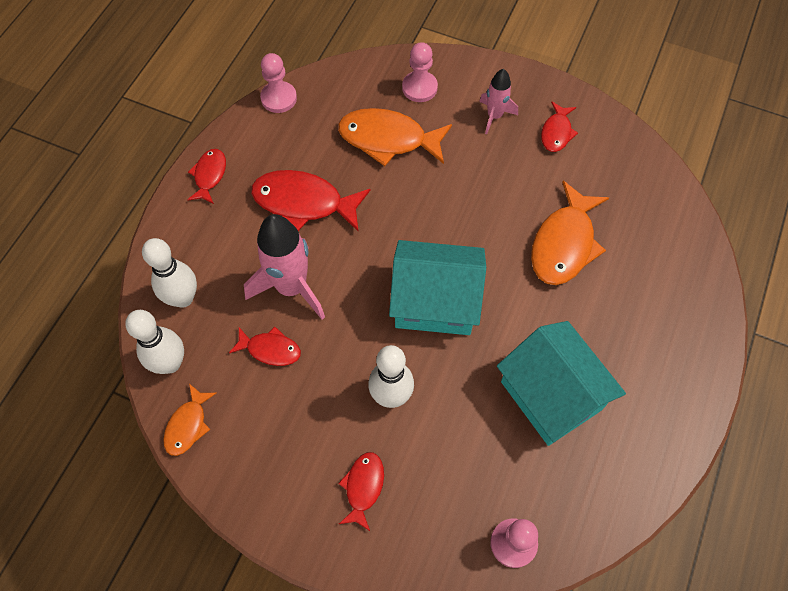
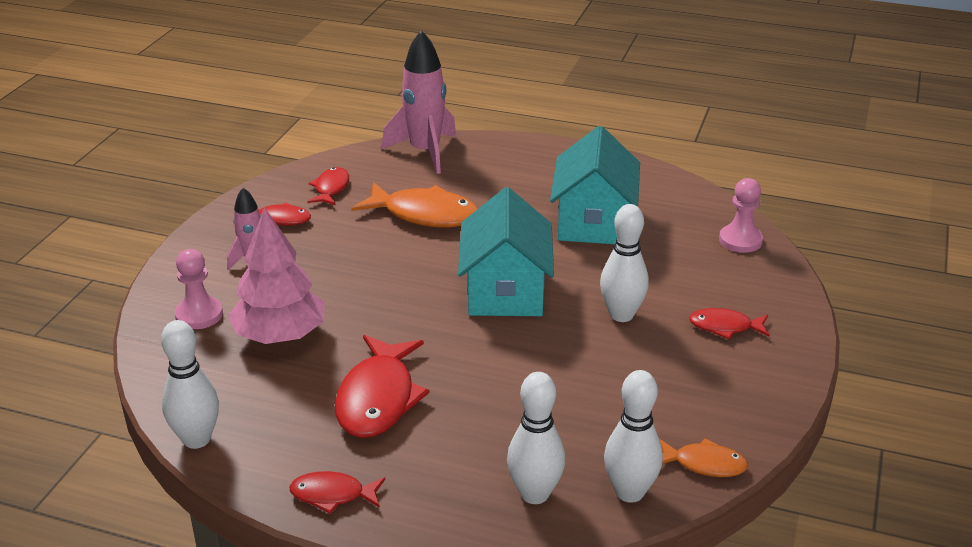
camera: 95 degrees left, 30 degrees down
red fish [229,326,301,366] -> red fish moved to [308,167,349,205]
pink rocket [244,214,325,320] -> pink rocket moved to [382,30,456,174]
pink pawn [260,53,297,113] -> white bowling pin [161,320,219,449]
orange fish [338,108,452,166] -> pink tree [228,207,325,344]
turquoise house [497,321,626,446] -> turquoise house turned 45 degrees counterclockwise [550,126,640,244]

